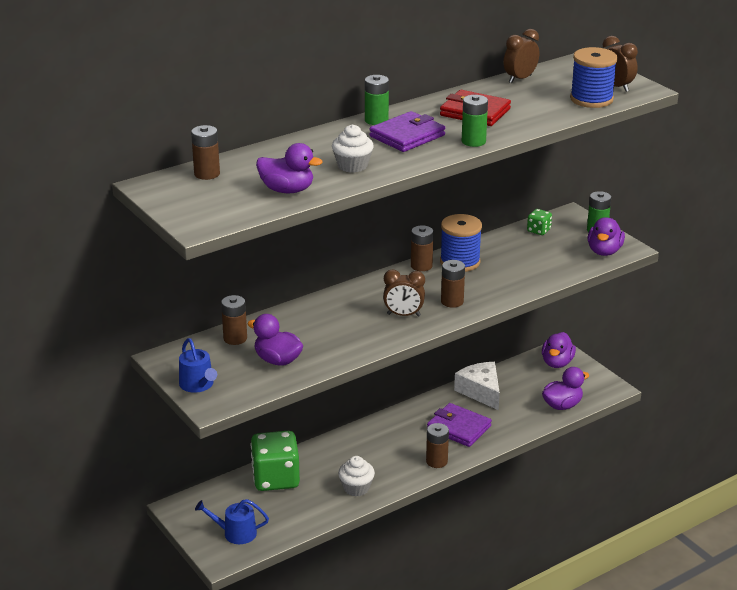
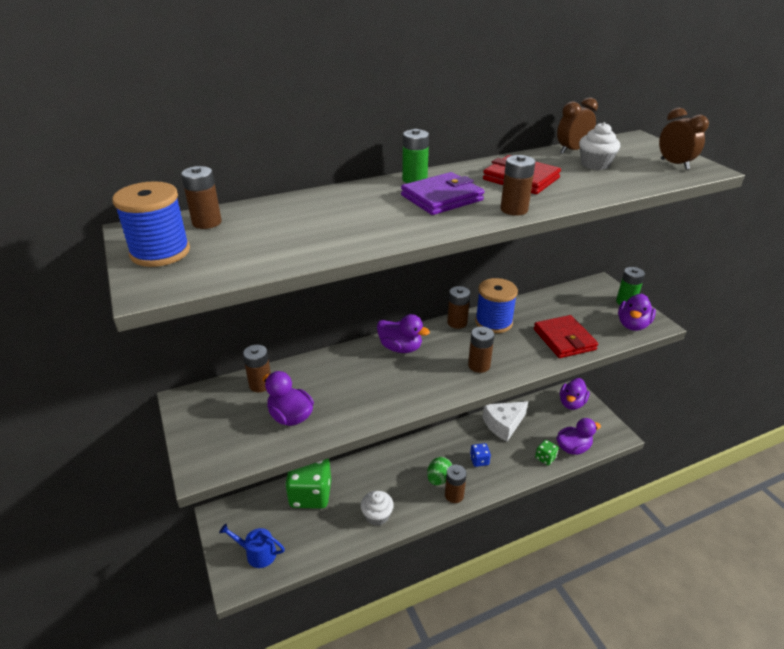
camera: 10 degrees right, 5 degrees up
blue watering can [179,338,217,393] -> none
purple duck [256,143,323,193] -> purple duck moved to [377,314,430,353]
white cupcake [332,125,374,173] -> white cupcake moved to [579,122,620,170]
brown clock [383,269,425,316] -> none
purple wallet [427,403,492,447] -> blue dice [470,443,491,467]
white cheese [454,362,500,410] -> white cheese turned 105 degrees counterclockwise [483,401,528,442]
green battery [462,95,488,147] -> brown battery [500,155,535,215]
green dice [527,209,552,235] -> green dice moved to [535,440,559,465]
blue spool [570,47,618,108] -> blue spool moved to [112,181,190,267]
none -> green egg [427,457,452,485]
none -> red wallet [534,315,598,358]

